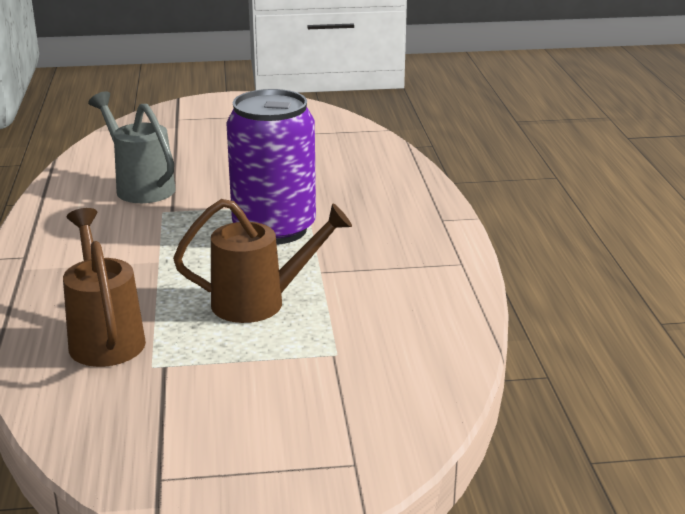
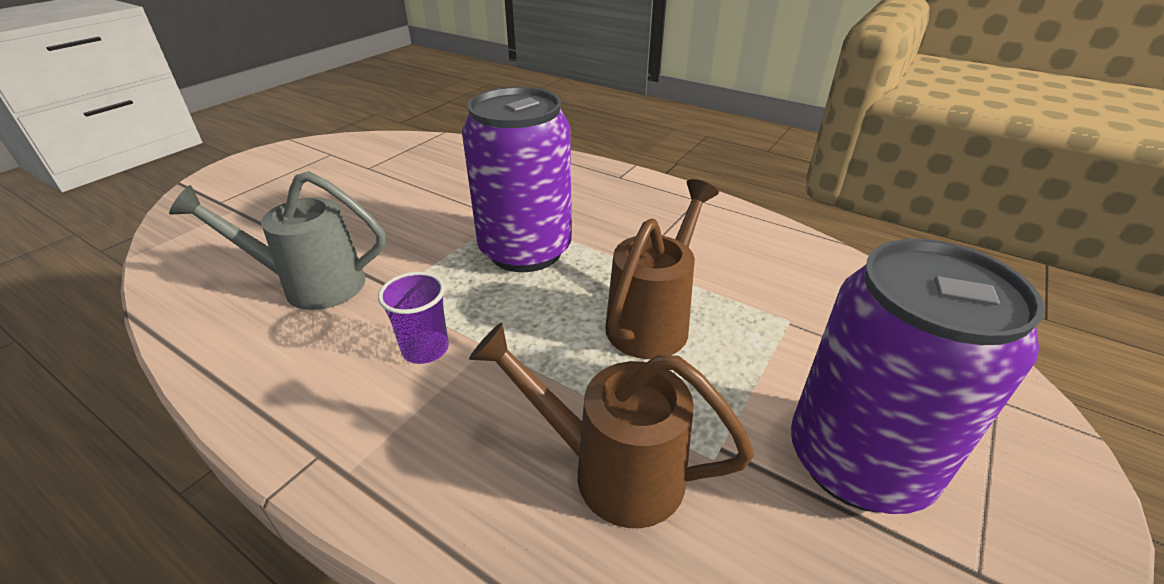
camera: 50 degrees left, 10 degrees up
none -> purple cup [378,272,449,364]
none -> purple can [791,239,1045,514]

